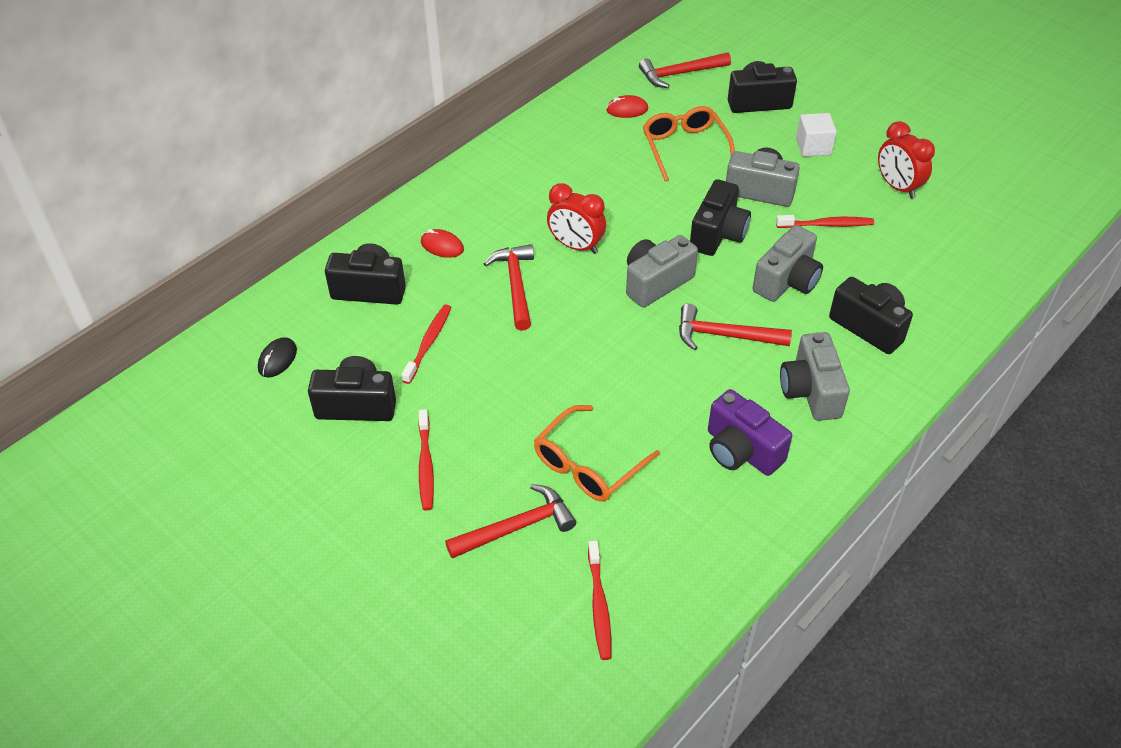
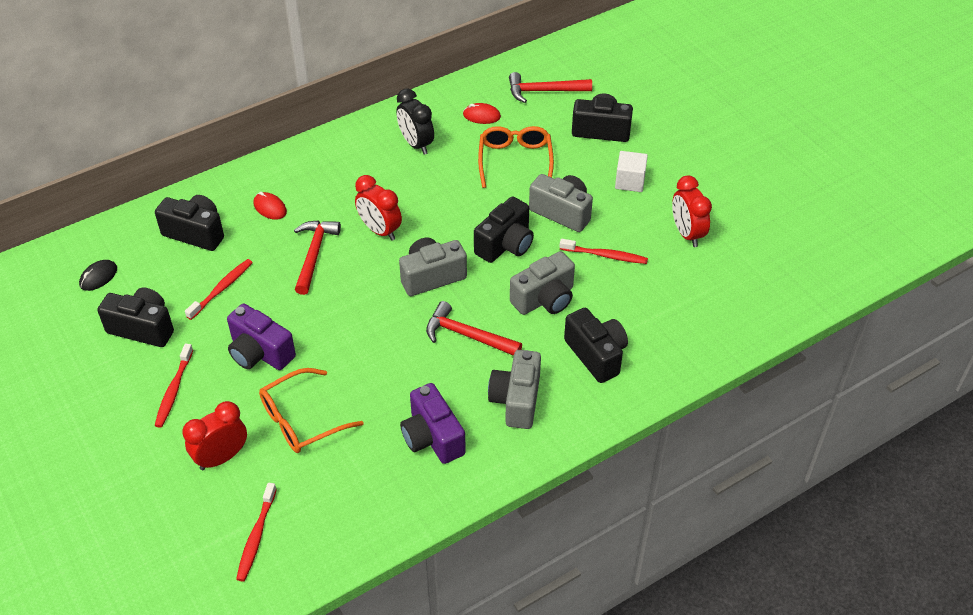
camera: 15 degrees right, 0 degrees up
red hammer [445,484,576,558] -> red clock [182,401,247,470]
none -> purple camera [227,303,296,370]
none -> black clock [396,88,434,155]

